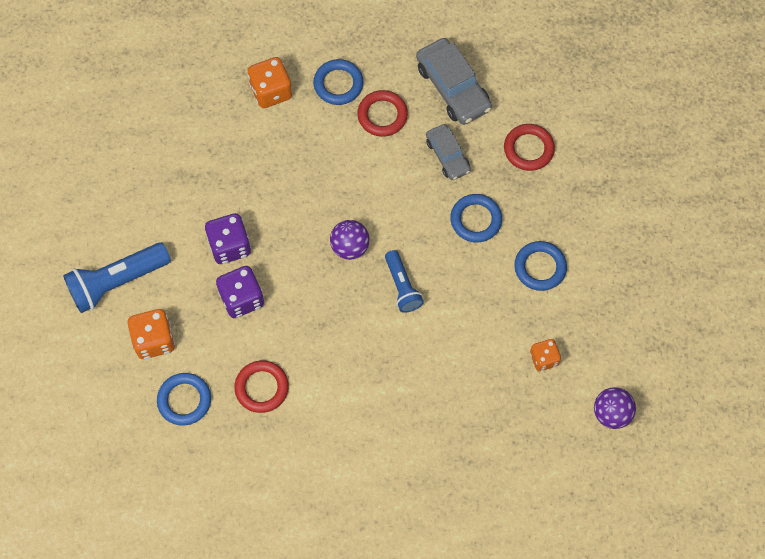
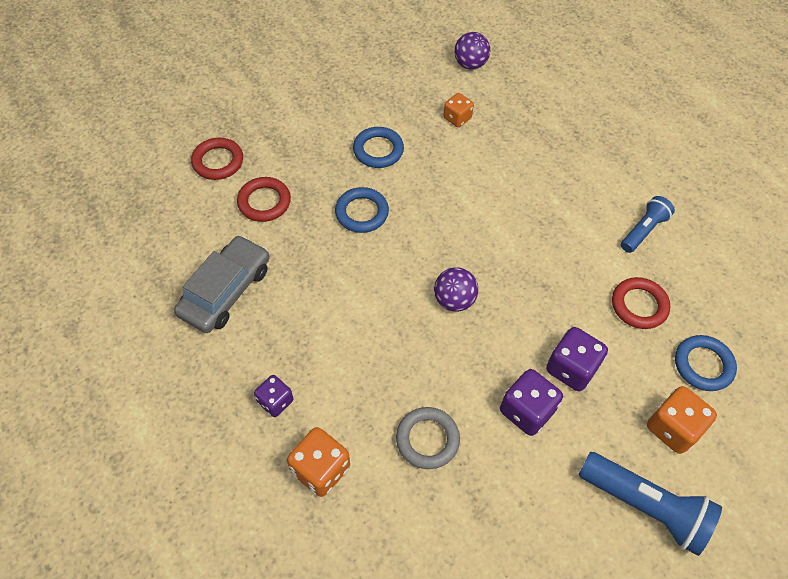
camera: 120 degrees left, 10 degrees down
blue ring [313,59,363,105] -> purple dice [254,375,293,417]
red ring [357,90,408,137] -> red ring moved to [191,138,243,180]
blue flashlight [385,250,424,313] -> blue flashlight moved to [621,196,675,253]
grey car [426,124,471,180] -> none
none -> grey ring [396,407,460,469]

